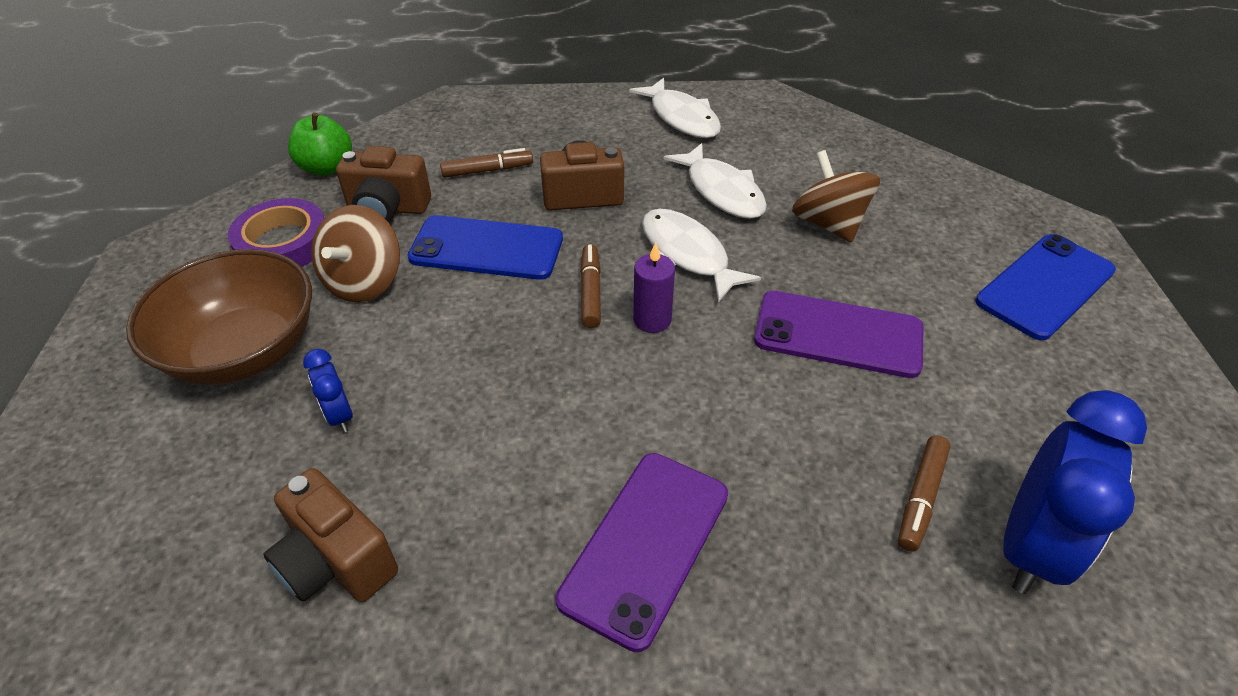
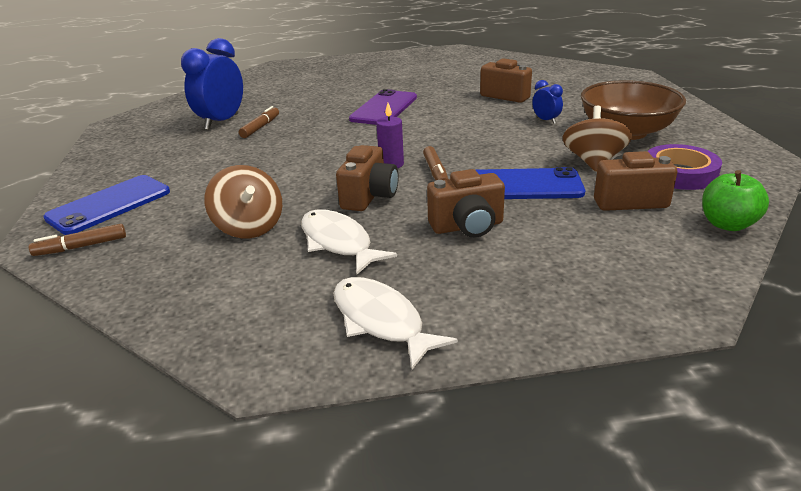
camera: 175 degrees right, 15 degrees down
brown marker [440,148,533,178] -> brown marker moved to [29,224,126,256]
white fish [642,209,761,303] -> brown camera [336,145,399,211]
purple phone [754,291,924,378] -> none

